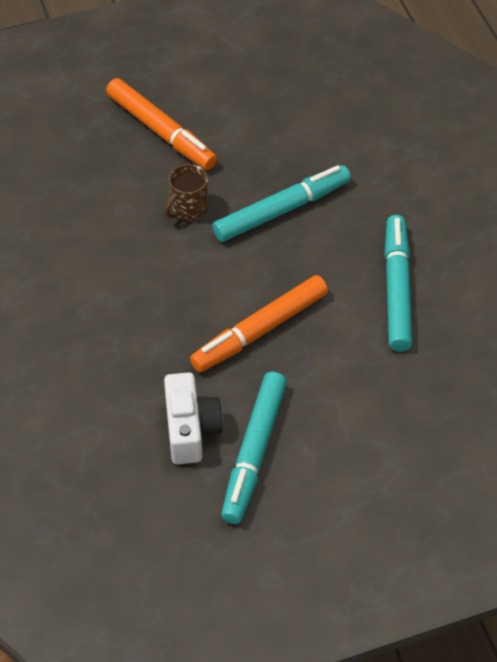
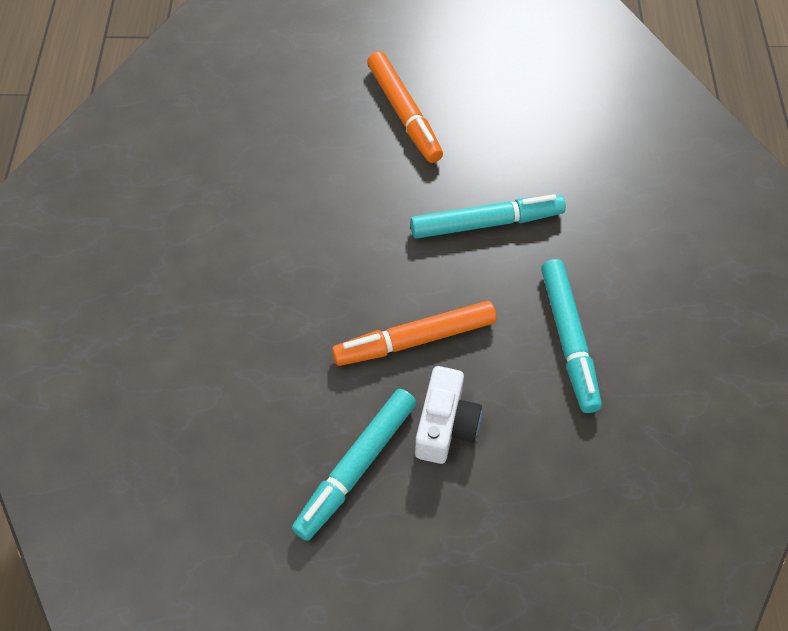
camera: 20 degrees right, 5 degrees up
white camera [164,372,223,464] -> white camera moved to [415,366,482,464]
brown mug [165,164,208,221] -> none
turquoise marker [385,215,412,351] -> turquoise marker turned 150 degrees clockwise [541,259,602,413]

